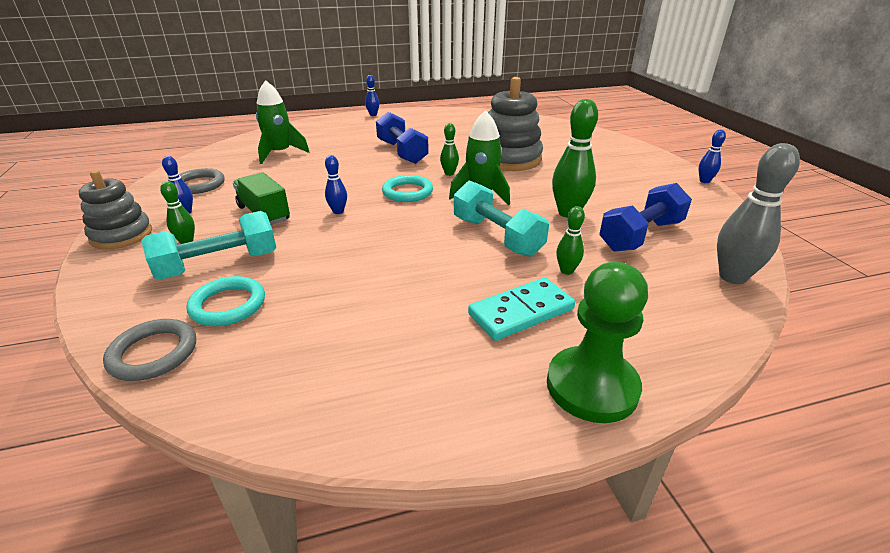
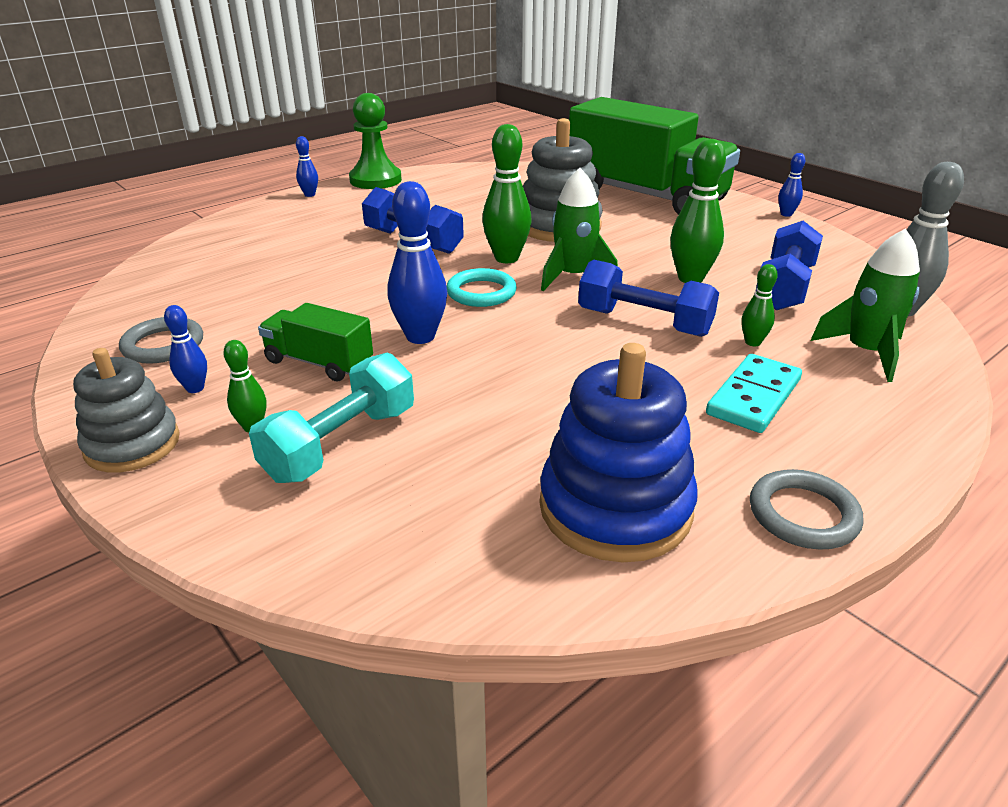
camera: 25 degrees left, 0 degrees up
grey ring [103,319,196,381] -> grey ring moved to [750,469,864,549]
turquoise ring [186,276,265,326] -> none
green rocket [256,80,310,164] -> green rocket moved to [810,228,920,382]
blue bowling pin [325,155,347,214] -> blue bowling pin [388,181,447,344], size x1.89
green bowling pin [440,123,459,176] -> green bowling pin [482,124,532,263], size x1.89
turquoise dumbbell [454,180,549,257] -> blue dumbbell [578,260,719,337]
green pawn [547,262,648,423] -> green pawn moved to [349,93,402,189]
none -> blue stacking toy [539,343,698,562]
none -> green truck [569,97,740,215]

